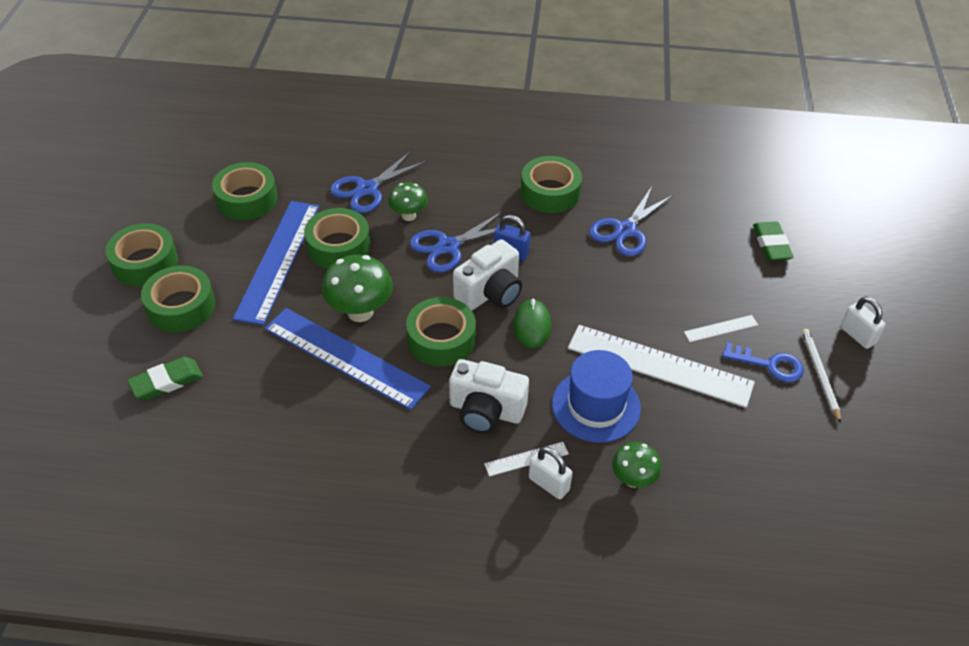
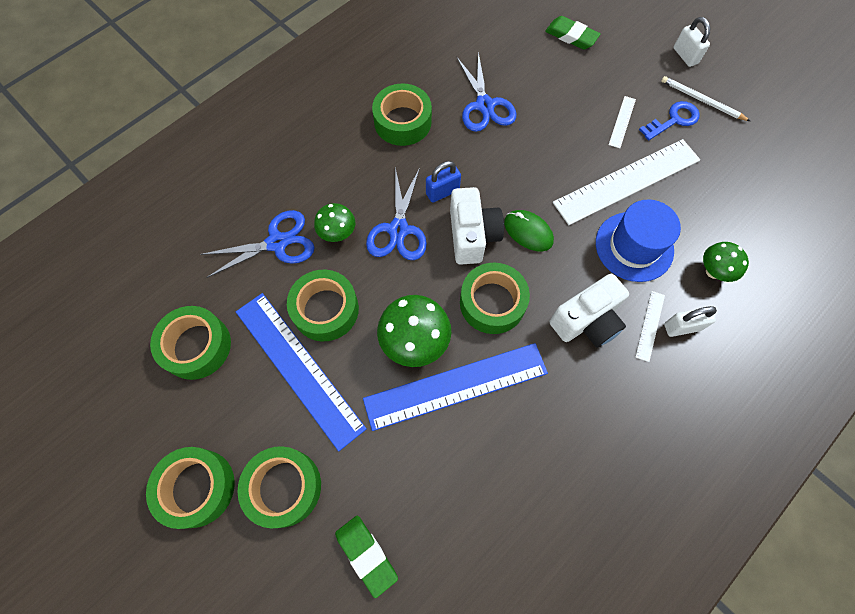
camera: 50 degrees left, 20 degrees up
green eraser [128,357,203,400] -> green eraser turned 45 degrees counterclockwise [335,516,398,598]
blue scissors [330,150,428,213] -> blue scissors turned 105 degrees counterclockwise [200,210,315,278]
white padlock [840,296,885,349] -> white padlock turned 60 degrees clockwise [674,17,710,67]

